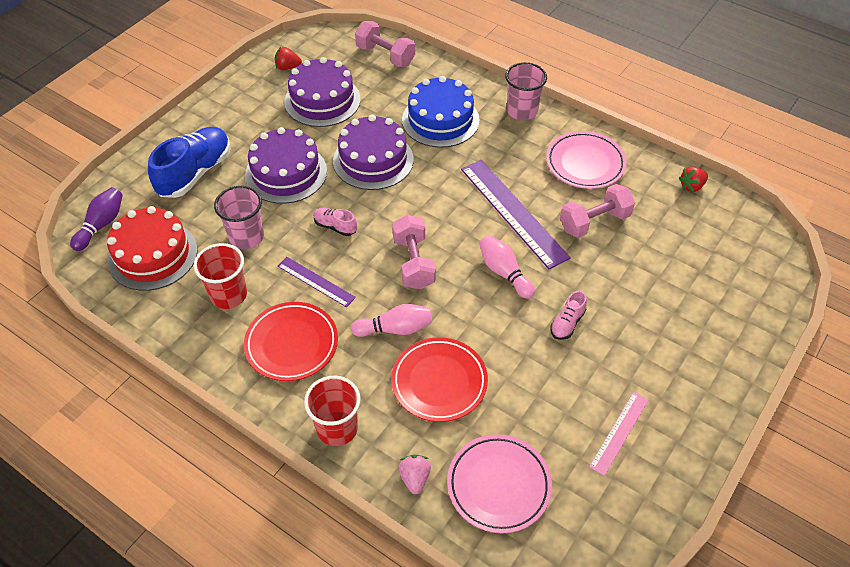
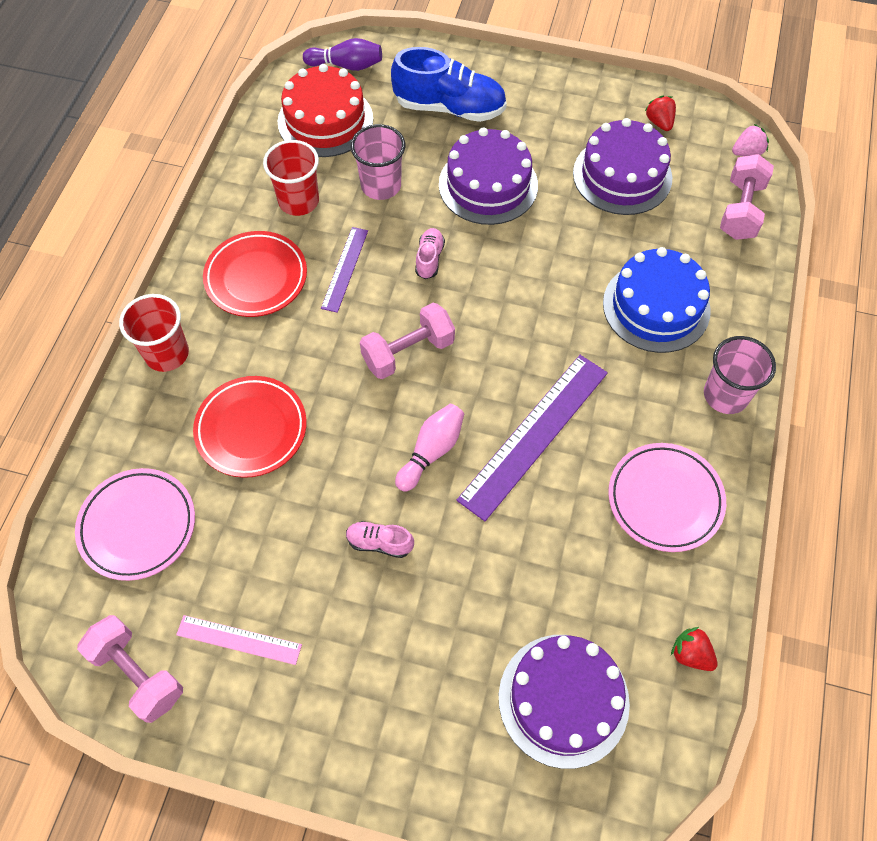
camera: 70 degrees right, 10 degrees up
purple cake [333,115,414,190] -> purple cake moved to [499,635,630,769]
pink bowling pin [351,304,432,337] -> none
pink strawberry [398,455,431,494] -> pink strawberry moved to [732,124,769,156]
pink dumbbell [560,184,635,238] -> pink dumbbell moved to [77,615,183,723]

